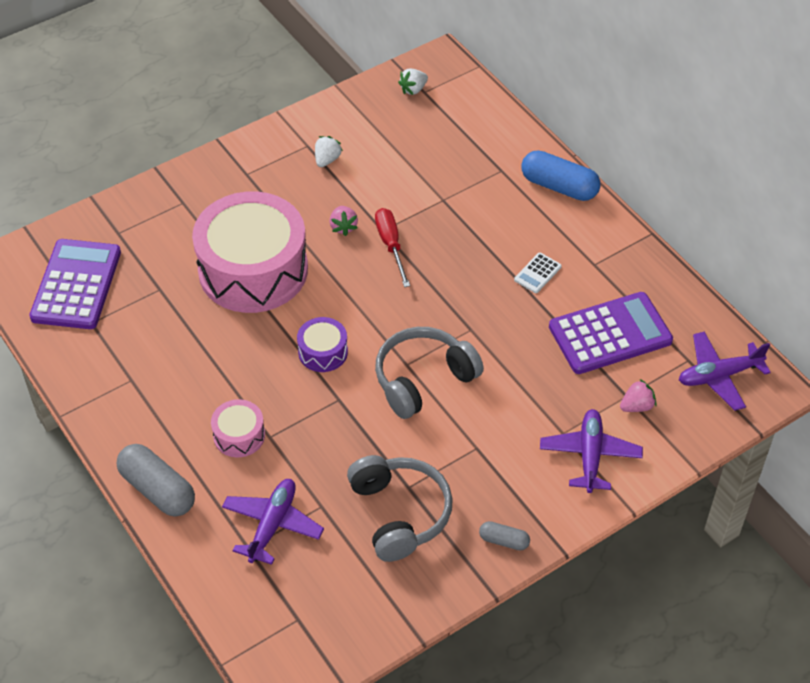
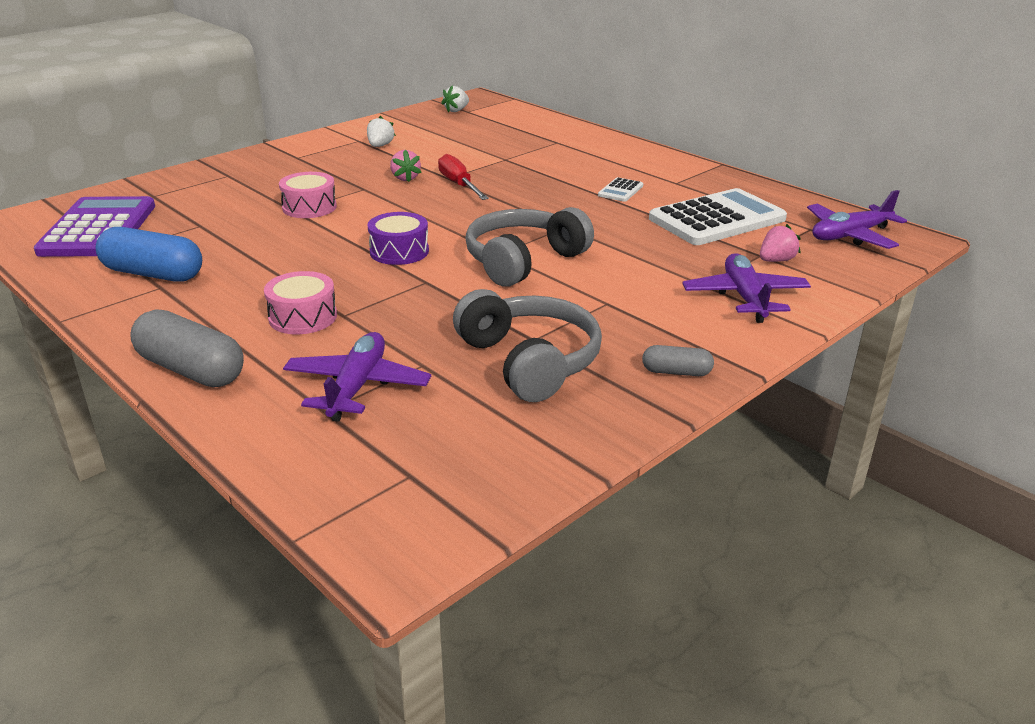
camera: 10 degrees left, 20 degrees down
pink drum [192,191,308,313] -> pink drum [279,172,337,218], size x0.43
blue capsule [522,150,601,201] -> blue capsule moved to [96,227,202,282]
purple calculator [549,292,673,374] -> white calculator [649,188,787,245]

